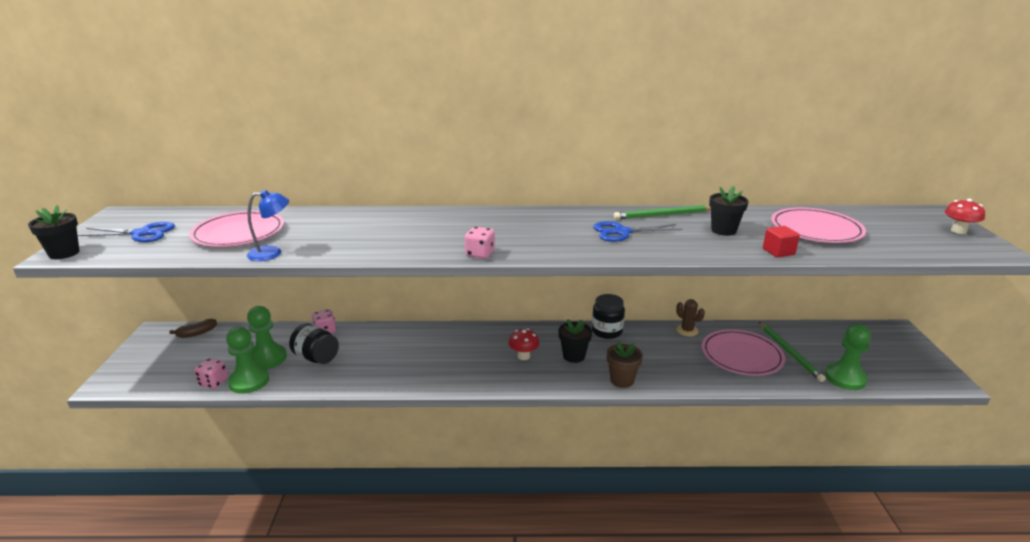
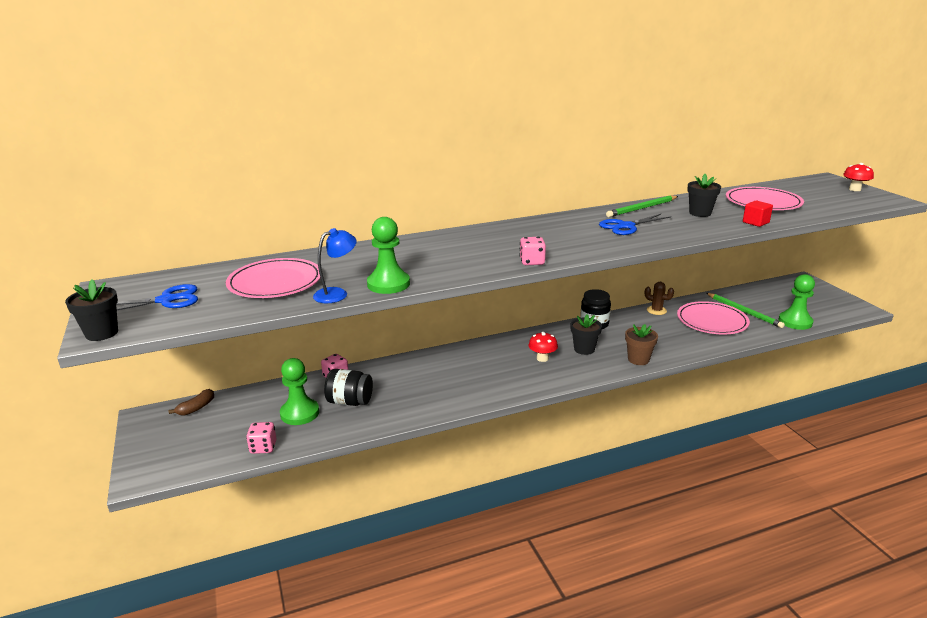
camera: 20 degrees left, 0 degrees up
green pawn [226,327,269,394] -> green pawn moved to [367,217,410,294]

